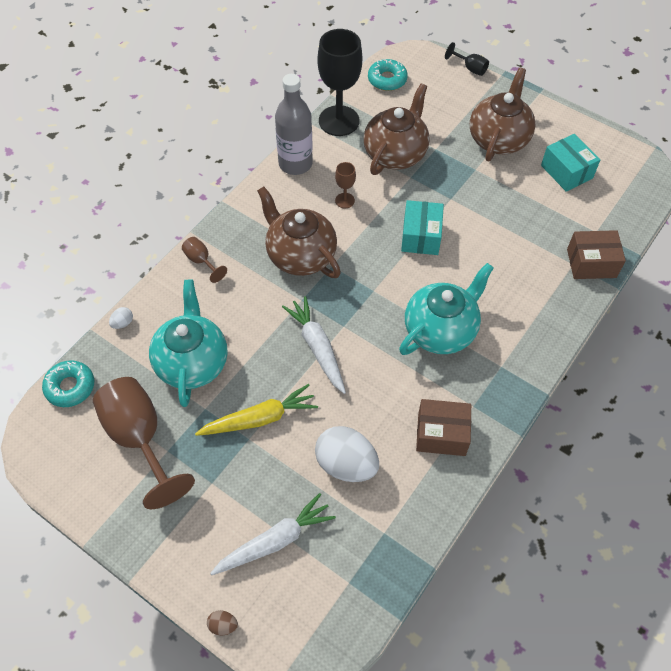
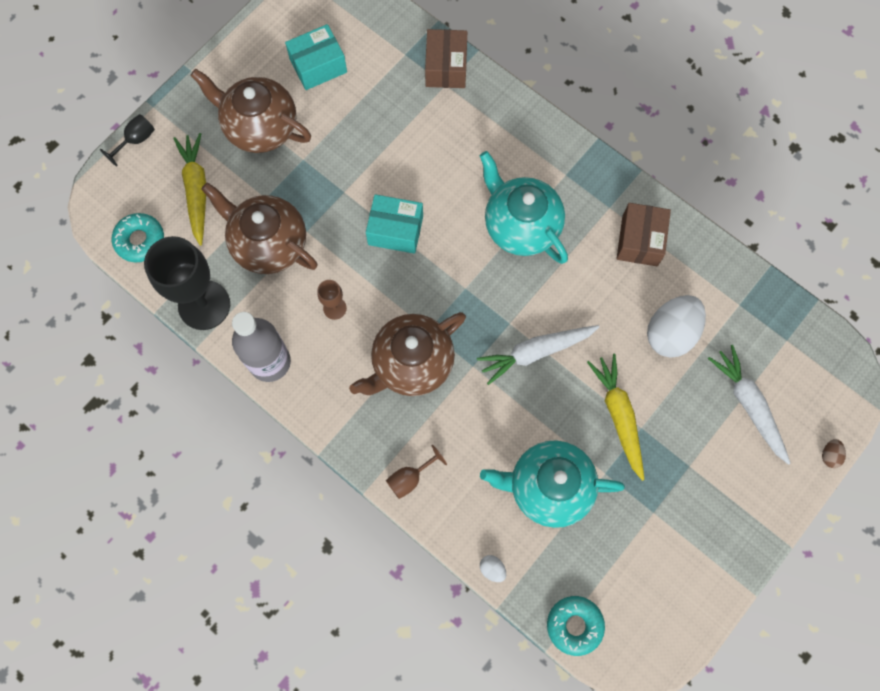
camera: 85 degrees left, 15 degrees up
brown goblet [93,377,195,509] -> none
none -> yellow carrot [173,133,206,246]

